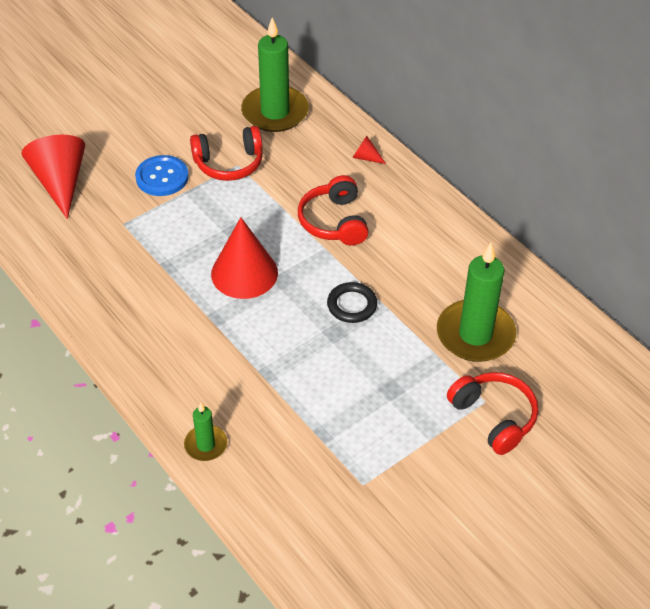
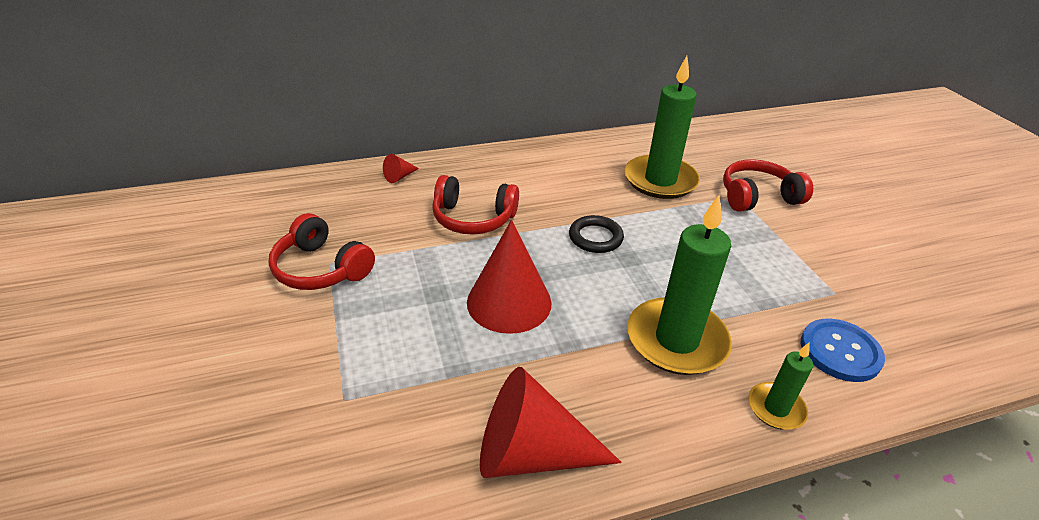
camera: 70 degrees left, 10 degrees down
red cone [21,135,85,219] -> red cone moved to [480,367,622,478]
blue button [135,155,189,196] -> blue button moved to [800,318,885,382]
red headphones [190,126,263,181] -> red headphones turned 120 degrees clockwise [269,213,375,290]
green candle [241,17,309,132] -> green candle moved to [627,195,732,375]

